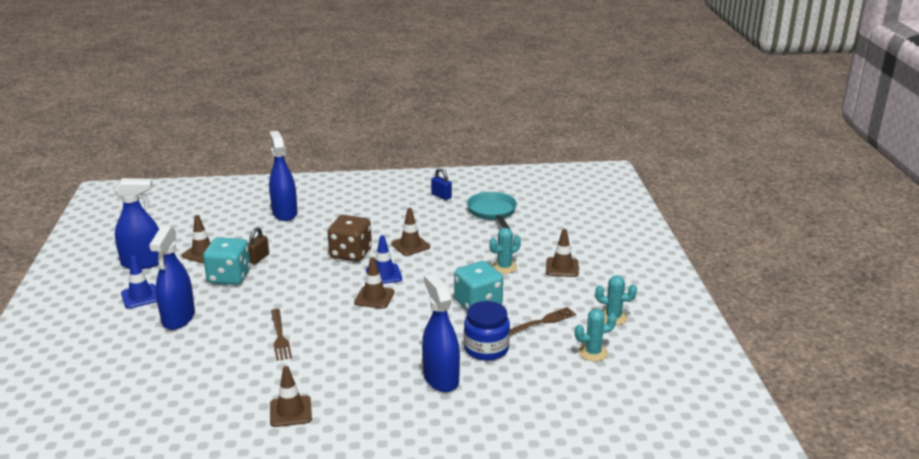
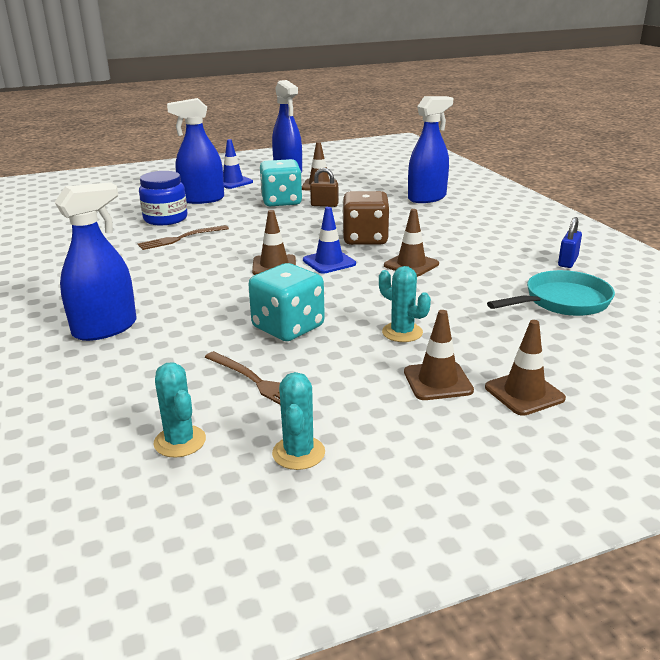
camera: 75 degrees right, 0 degrees up
brown traffic cone [270,366,312,427] -> brown traffic cone moved to [485,320,566,416]
blue jar [464,301,510,361] -> blue jar moved to [139,171,188,225]

